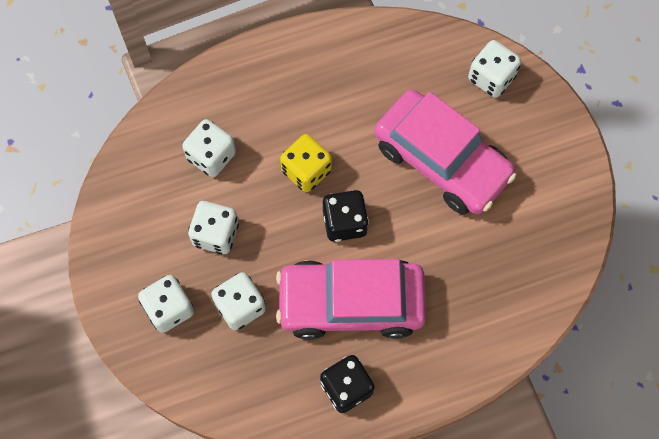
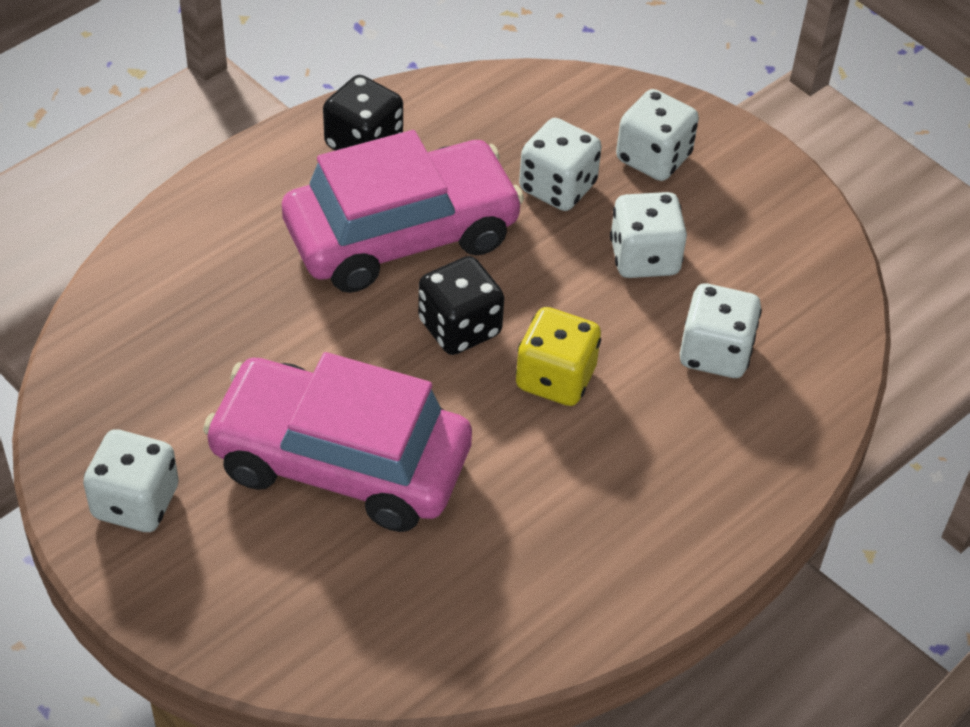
camera: 155 degrees right, 20 degrees down
white dice [468,40,521,98] -> white dice moved to [83,429,179,532]

